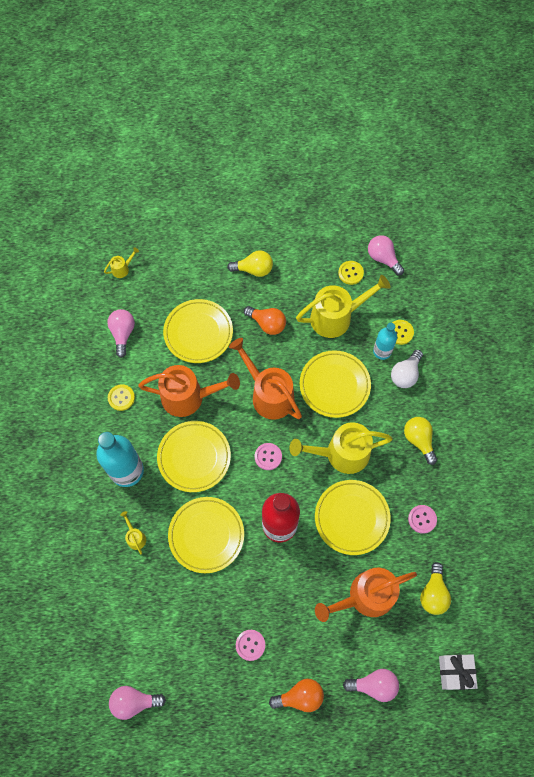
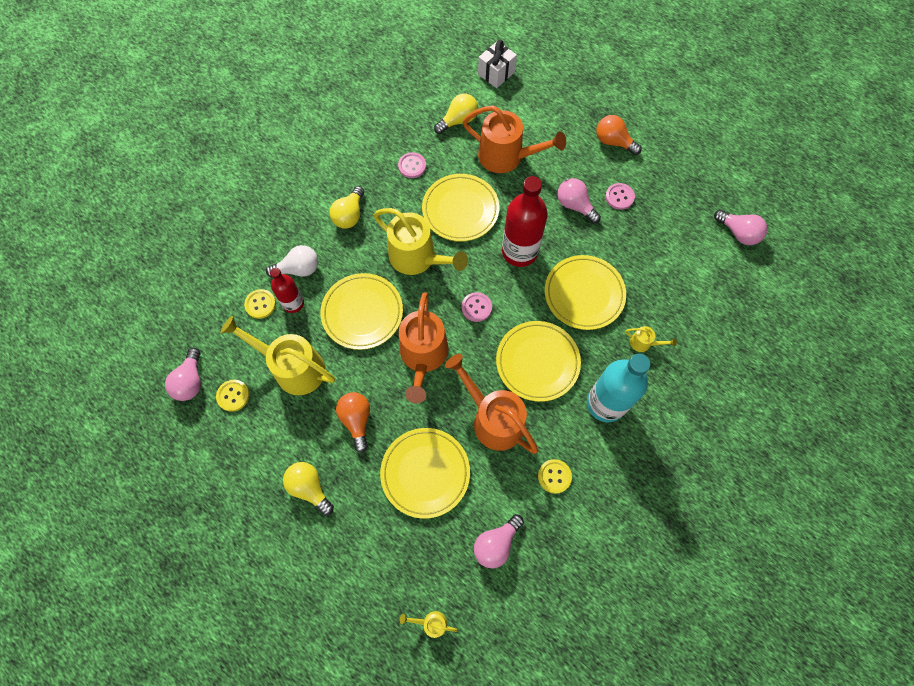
camera: 135 degrees left, 0 degrees up
yellow watering can [120,511,146,555] -> yellow watering can turned 90 degrees counterclockwise [625,326,677,352]
pink light bulb [343,669,399,702] -> pink light bulb moved to [557,178,601,224]
turquoise bottle [373,323,397,360] -> red bottle [270,268,304,313]

